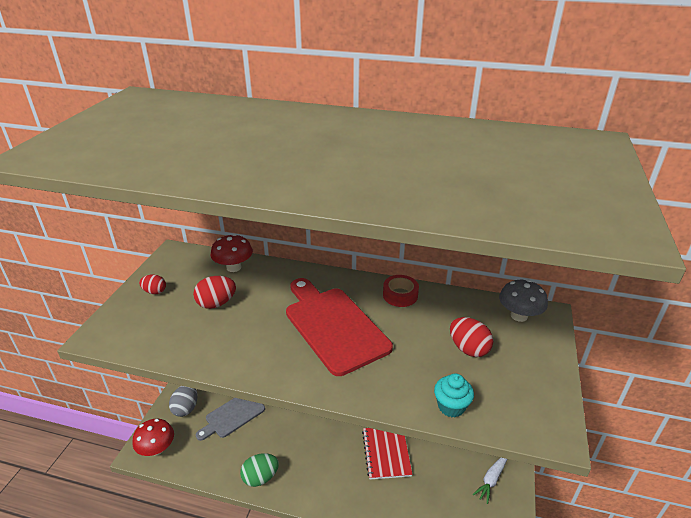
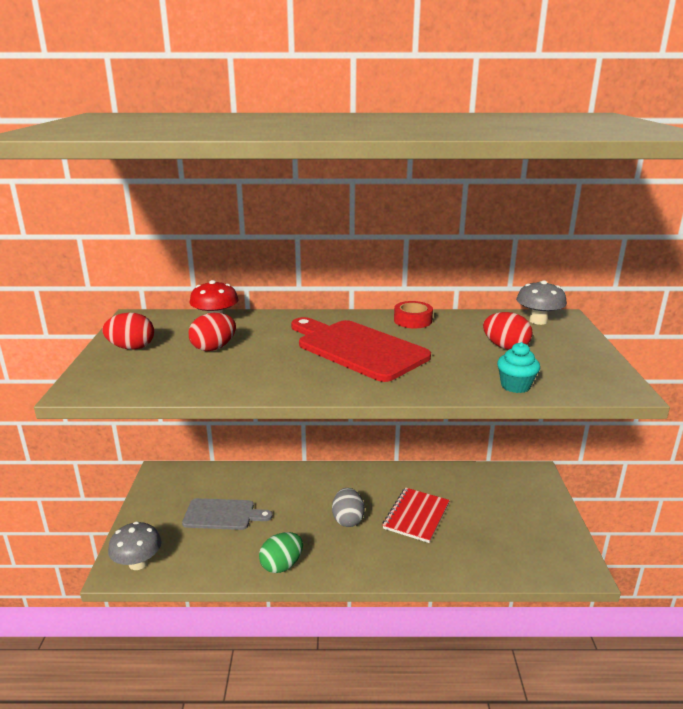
camera: 15 degrees left, 10 degrees down
red mushroom [133,419,174,456] -> grey mushroom [108,522,162,570]
red egg [139,275,166,294] -> red egg [102,313,154,350], size x1.55
grey egg [169,386,197,417] -> grey egg moved to [332,488,365,527]
grey cutting board [196,398,265,441] -> grey cutting board turned 120 degrees counterclockwise [182,498,272,530]
red notebook [362,428,413,480] -> red notebook turned 45 degrees clockwise [382,487,450,543]
white carrot [473,457,507,504] -> none

